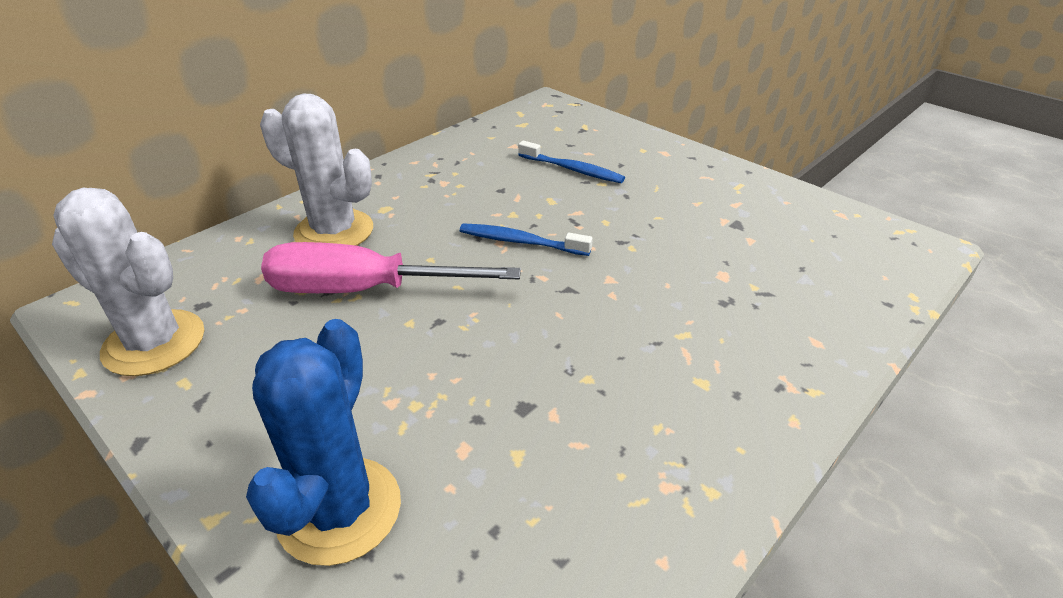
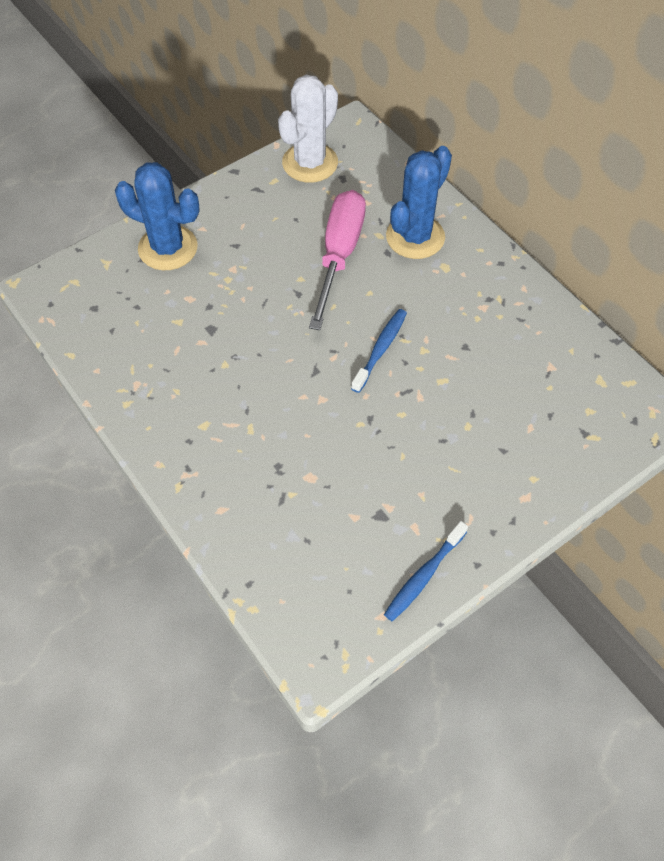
camera: 100 degrees right, 20 degrees up
white cactus [260,94,373,246] -> blue cactus [386,146,452,259]
blue toothbrush [518,141,625,183] -> blue toothbrush moved to [384,521,468,622]

